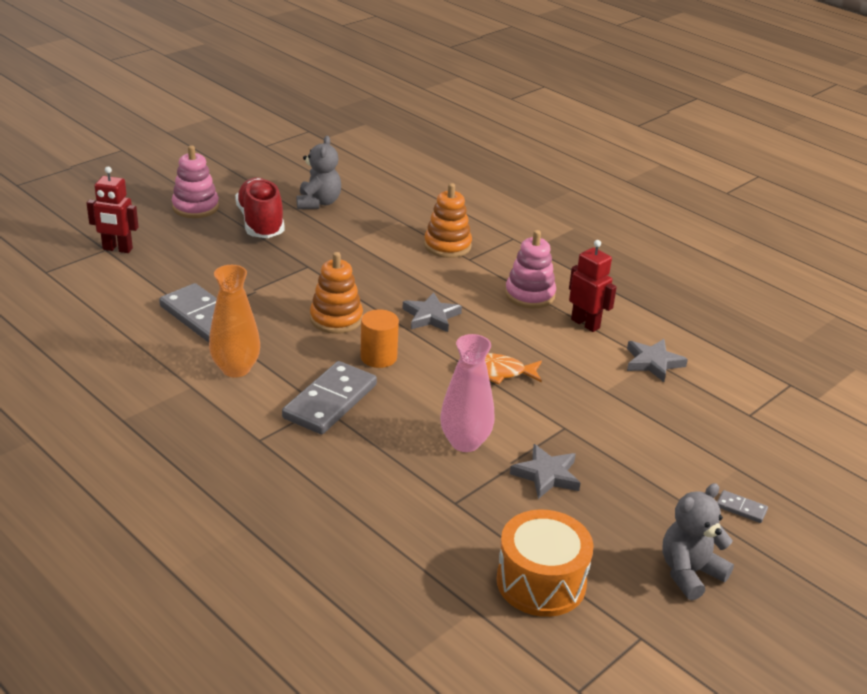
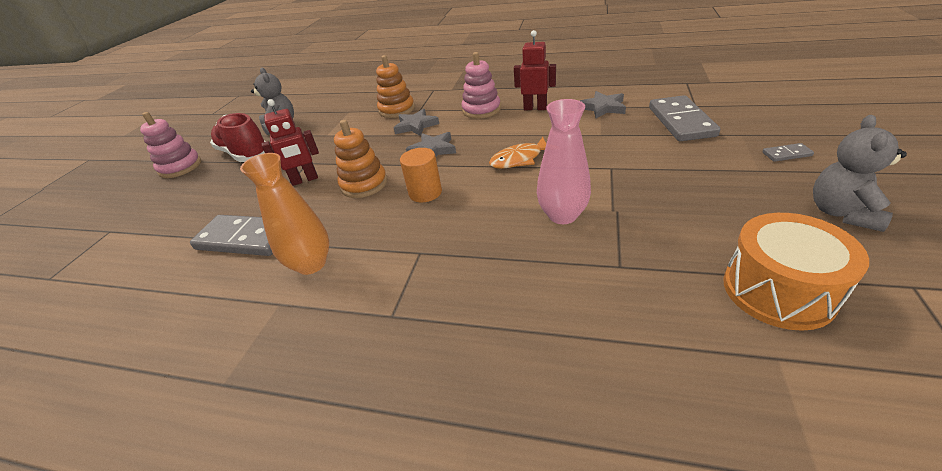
camera: 25 degrees left, 5 degrees up
red robot [87,167,139,253] -> red robot moved to [262,99,319,186]
grey domino [282,361,377,434] -> grey domino moved to [649,95,720,141]
grey star [510,444,580,499] -> grey star moved to [394,109,439,136]

